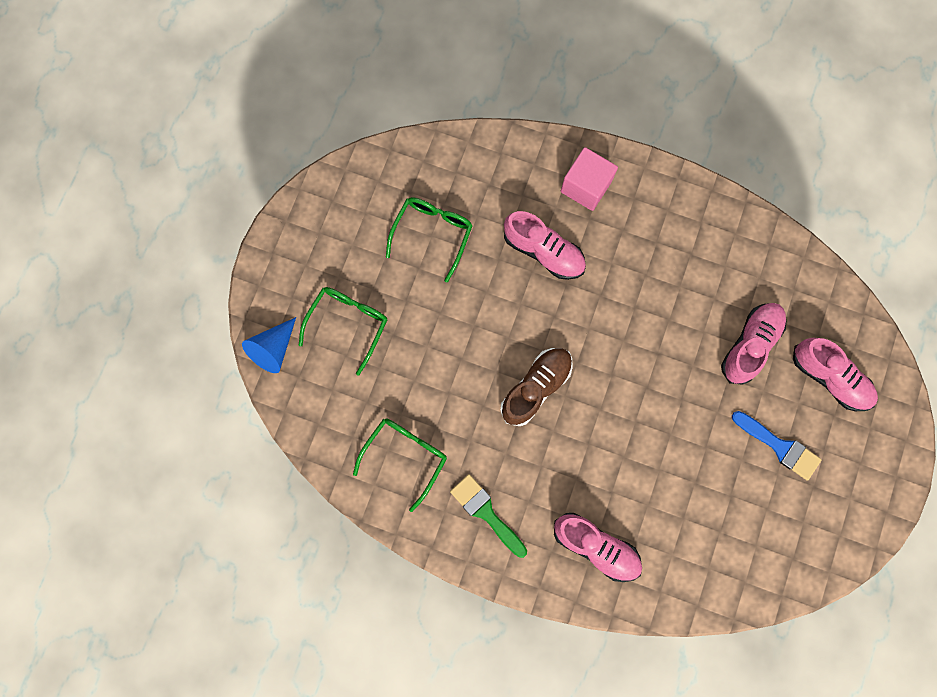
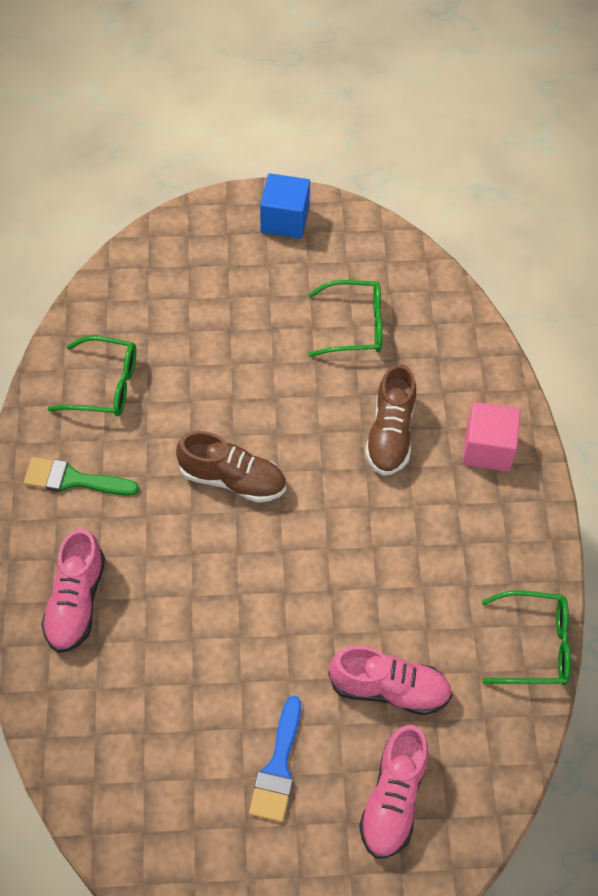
camera: 65 degrees right, 20 degrees down
blue cone [242,317,296,373] -> none
green glasses [299,287,387,375] -> green glasses moved to [481,591,571,685]
green brush [450,474,527,558] -> green brush turned 105 degrees counterclockwise [24,457,139,496]
pink shoe [504,211,586,280] -> brown shoe [365,364,416,476]
none -> blue cube [260,173,310,238]

